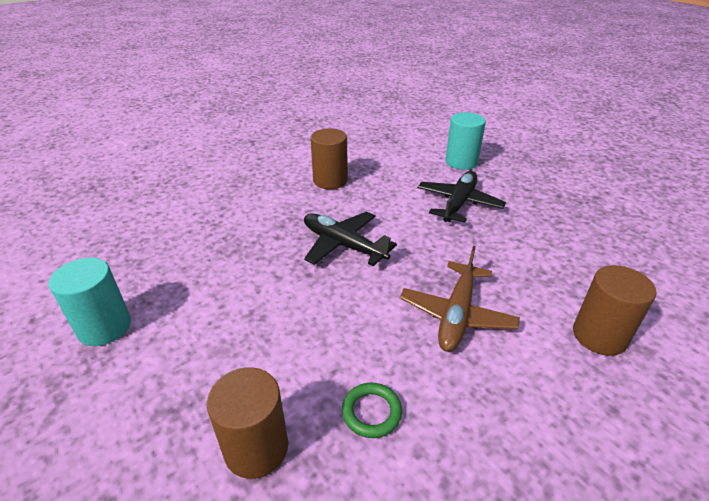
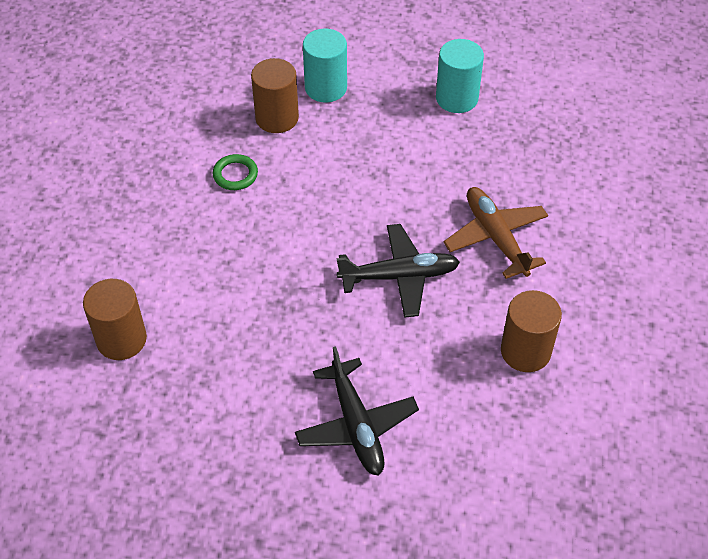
camera: 135 degrees right, 15 degrees up
brown plane [400,246,520,352] -> brown plane moved to [444,187,548,279]
turquoise cylinder [445,112,486,170] -> turquoise cylinder moved to [303,29,347,103]

